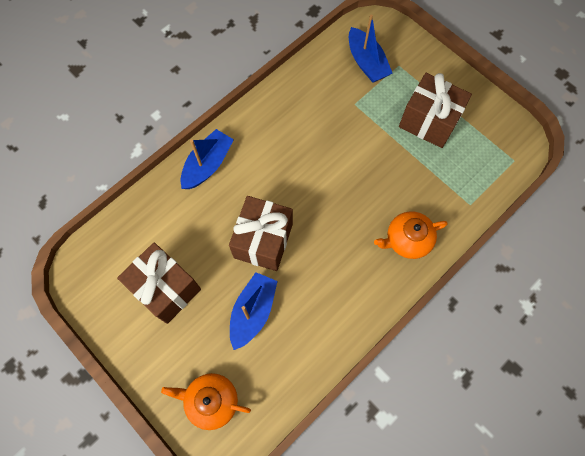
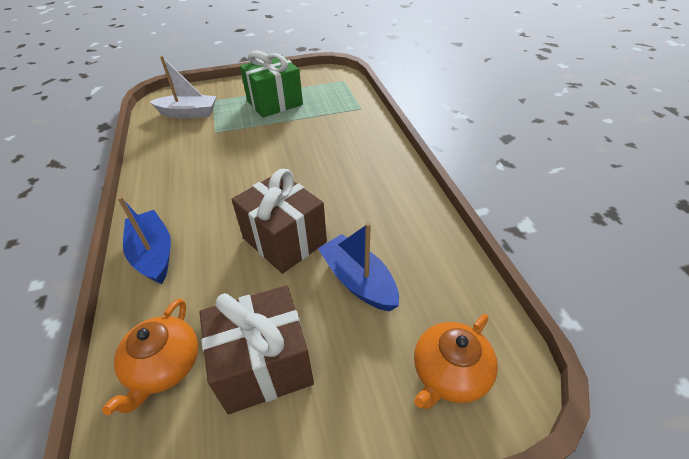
camera: 60 degrees left, 25 degrees down
blue boat [349,15,393,83] -> white boat [149,56,217,118]
orange teapot [374,211,448,259] -> orange teapot moved to [102,298,198,415]
brown gift [399,73,472,148] -> green gift [240,50,303,118]

